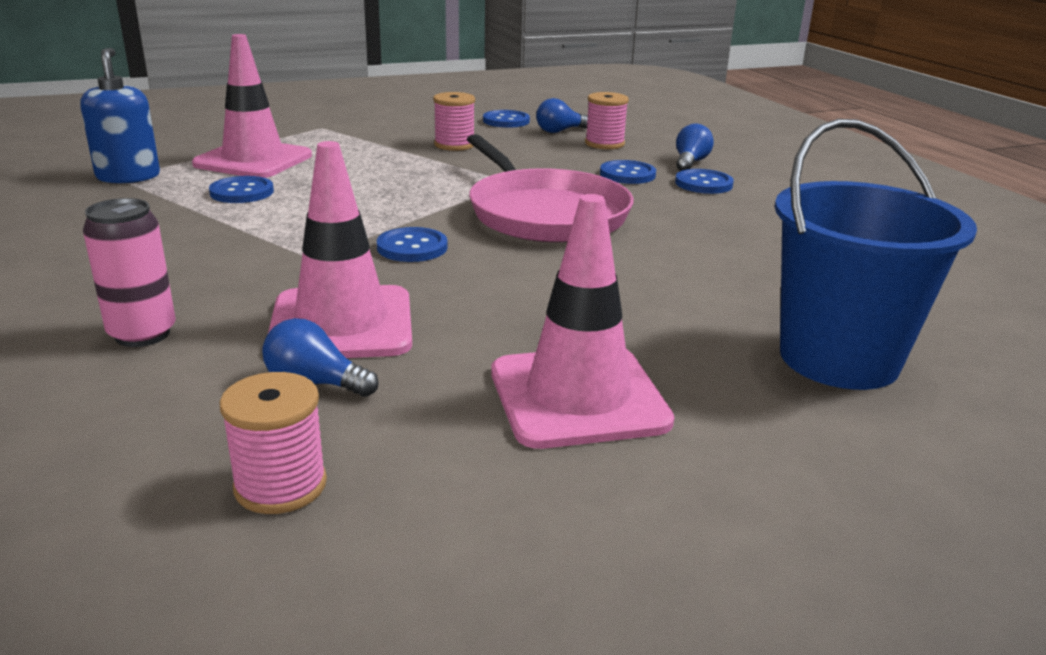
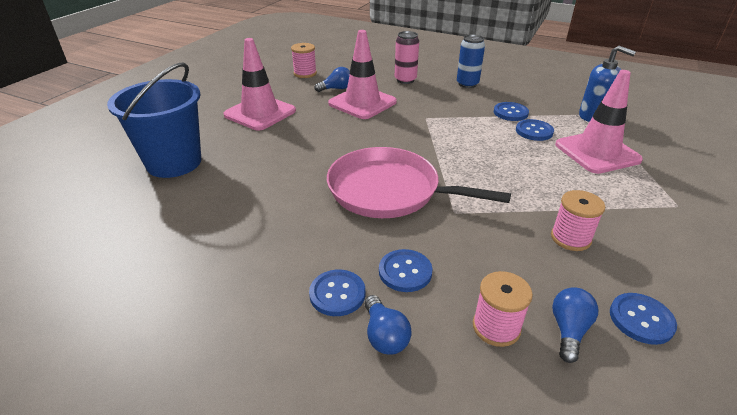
camera: 140 degrees right, 10 degrees up
blue button [377,227,448,262] -> blue button moved to [494,102,529,121]
none -> blue can [457,35,485,88]

